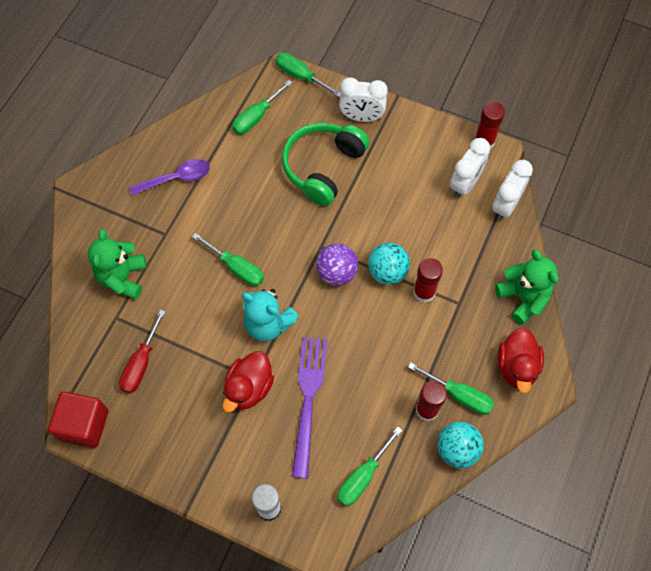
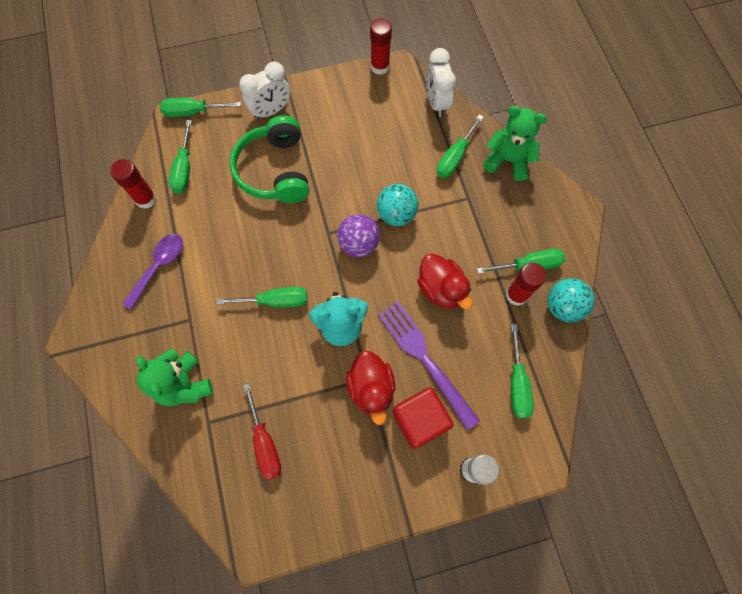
camera: 40 degrees left, 5 degrees up
red cube [48,392,108,448] -> red cube moved to [393,387,454,449]
red glue stick [413,258,443,303] -> red glue stick moved to [110,159,157,209]
white clock [450,138,490,198] -> none
red duck [498,327,544,393] -> red duck moved to [417,253,473,310]
none -> green screwdriver [437,115,483,178]

